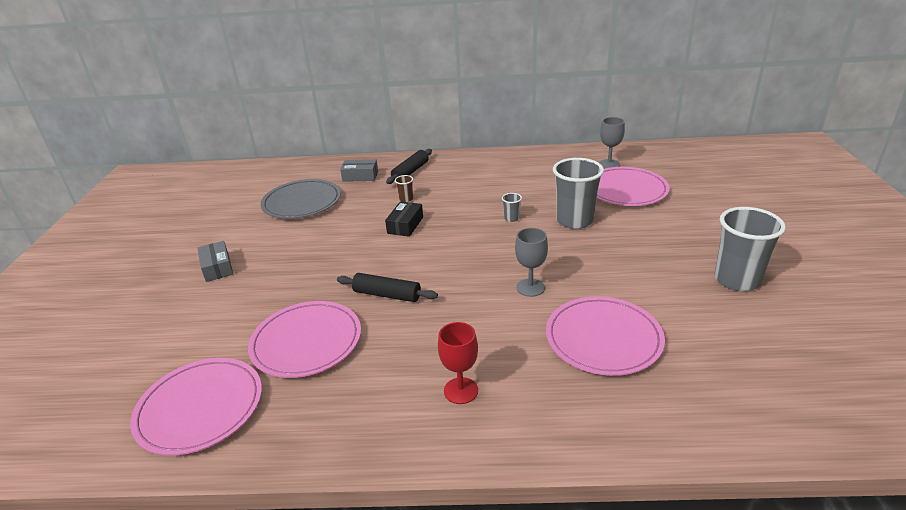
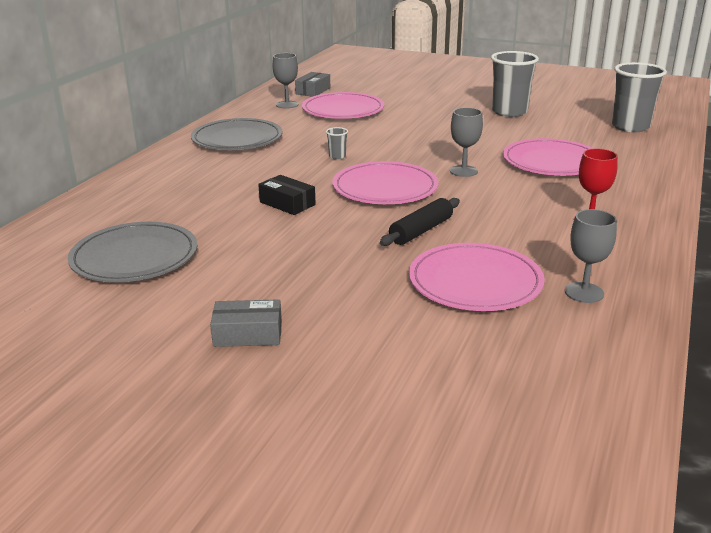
camera: 70 degrees left, 5 degrees down
pink plate [130,358,262,455] -> pink plate moved to [332,161,438,204]
grey box [340,159,378,182] -> grey box moved to [295,72,330,97]
black rolling pin [386,149,432,184] -> none
brown cup [395,175,413,202] -> none
grey cup [553,158,604,229] -> grey cup moved to [612,62,667,132]
none -> grey plate [191,118,282,150]
none -> grey goblet [565,209,617,303]

